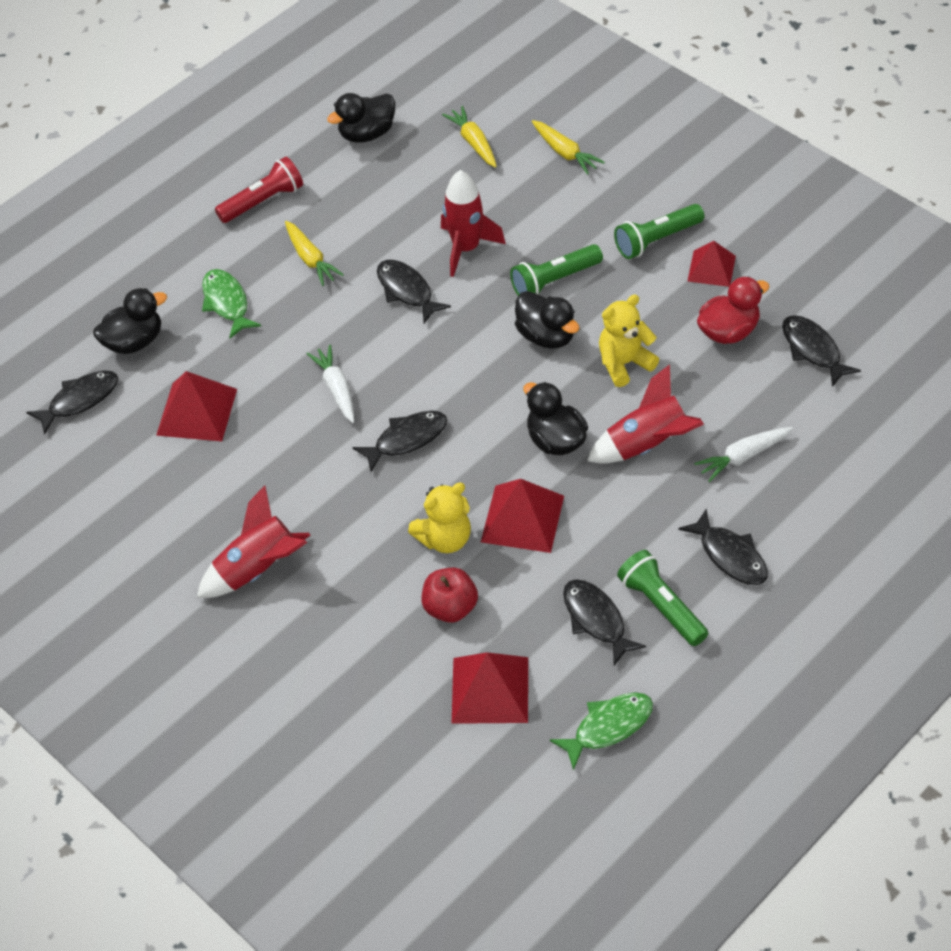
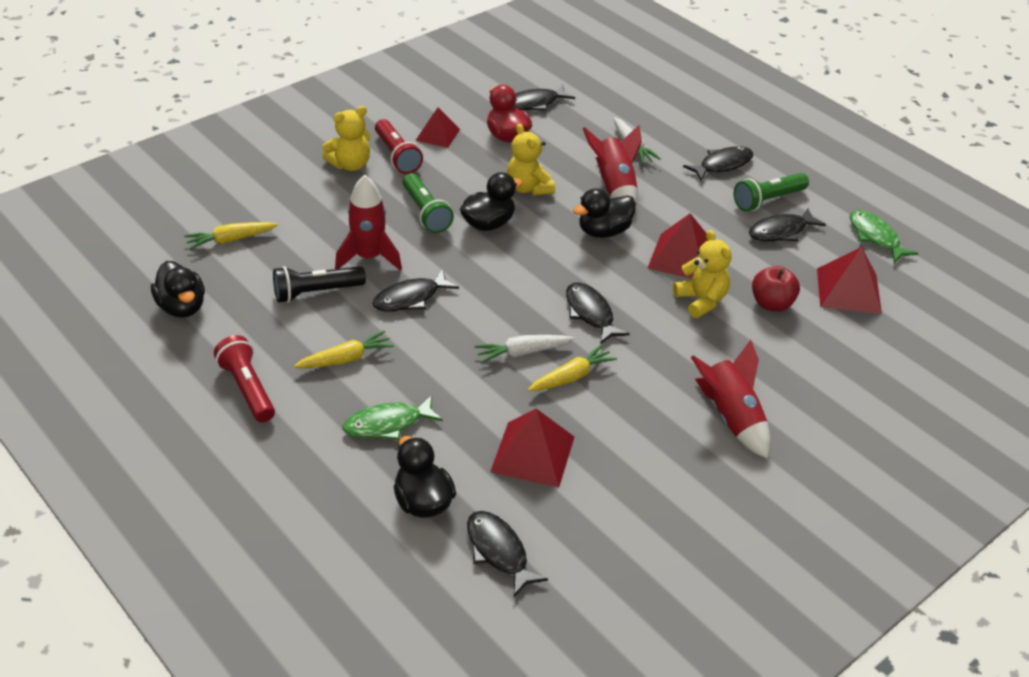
camera: 90 degrees left, 10 degrees down
yellow carrot [532,120,605,175] -> yellow carrot moved to [528,344,617,391]
green flashlight [614,204,704,259] -> red flashlight [375,119,423,174]
none -> black flashlight [273,266,366,303]
none -> yellow teddy bear [322,106,370,171]

